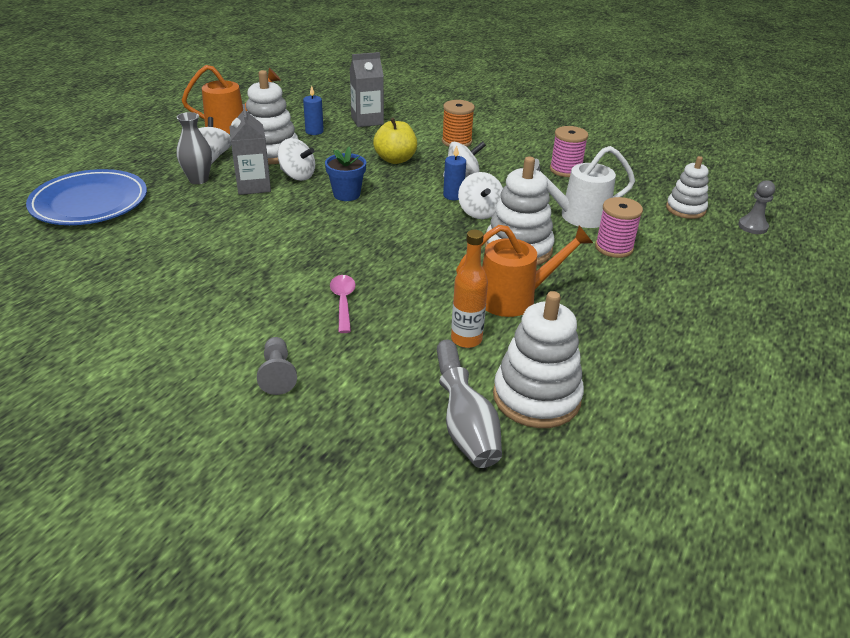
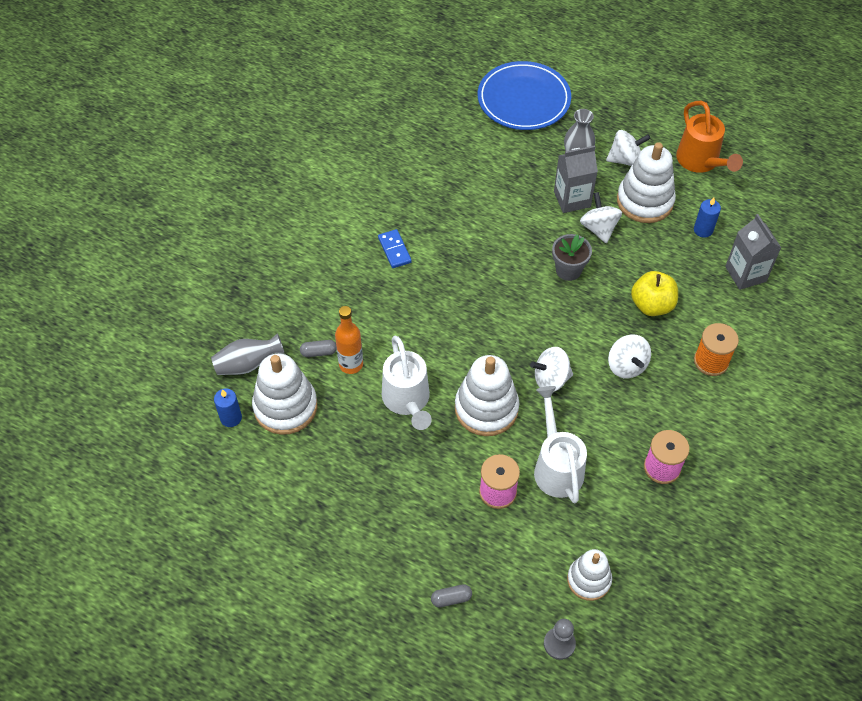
camera: 90 degrees right, 20 degrees up
grey pawn [257,337,297,395] -> none
white spinning top [278,138,315,181] -> white spinning top turned 135 degrees clockwise [580,192,622,243]
blue flower pot [325,147,366,201] -> grey flower pot [552,234,592,281]
pink spoon [330,275,356,333] -> none
blue candle [443,145,466,200] -> blue candle moved to [214,389,242,427]
orange watering can [456,225,593,317] -> white watering can [382,336,432,430]
none -> blue domino [378,229,412,268]
none -> grey capsule [431,584,472,607]

